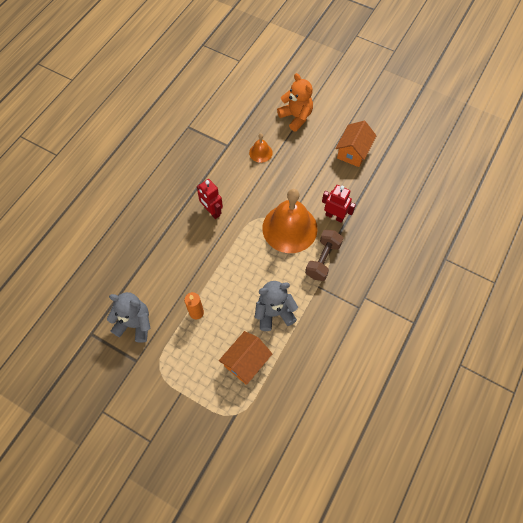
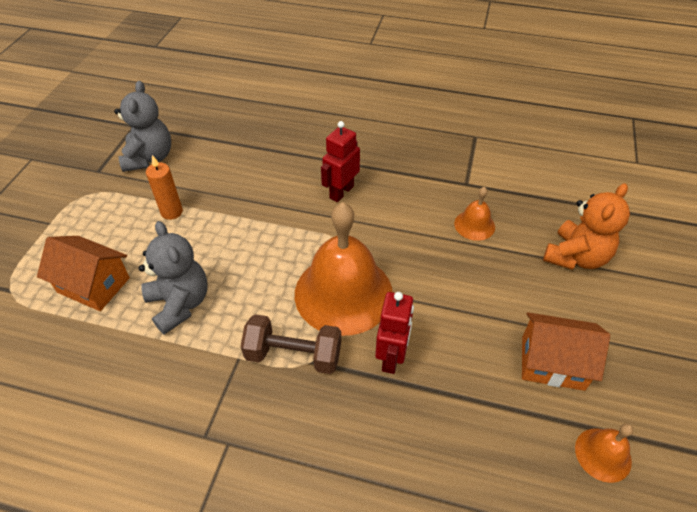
camera: 75 degrees right, 15 degrees down
none -> orange bell [575,423,633,483]

